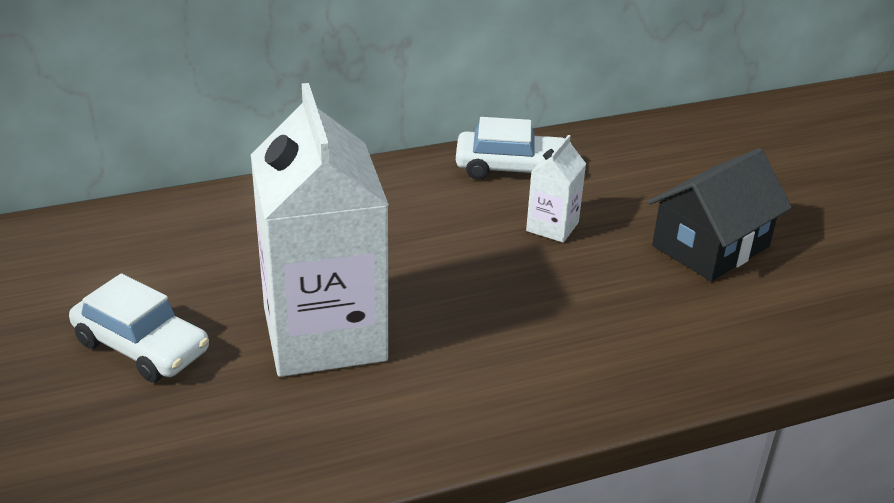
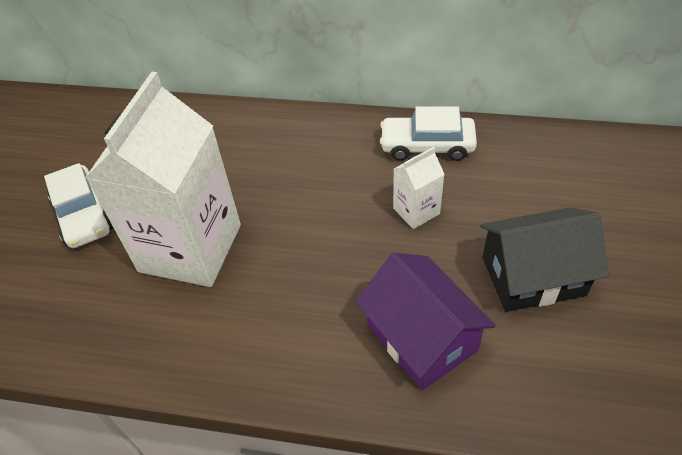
camera: 35 degrees right, 15 degrees up
white car [456,117,571,180] -> white car turned 150 degrees clockwise [380,106,477,161]
none -> purple house [355,253,496,390]

